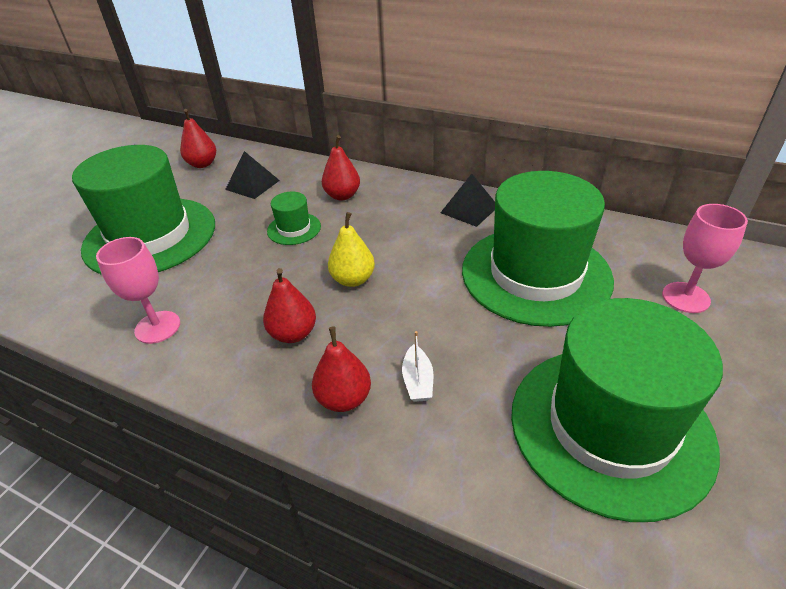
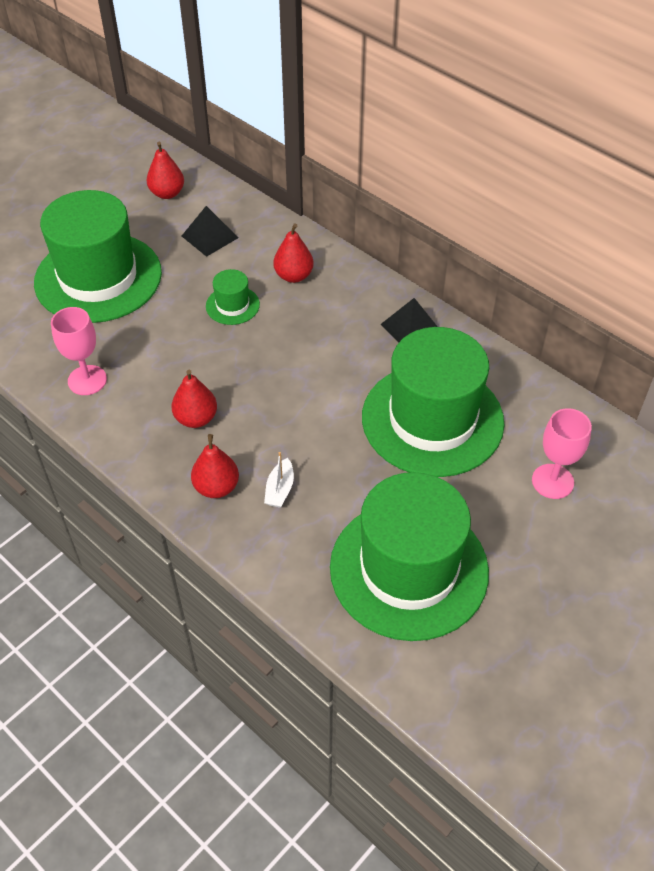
camera: 15 degrees right, 10 degrees up
yellow pear [328,212,375,287] -> none

